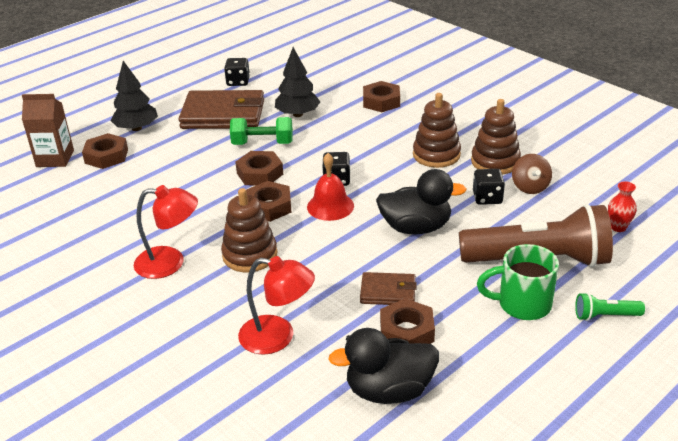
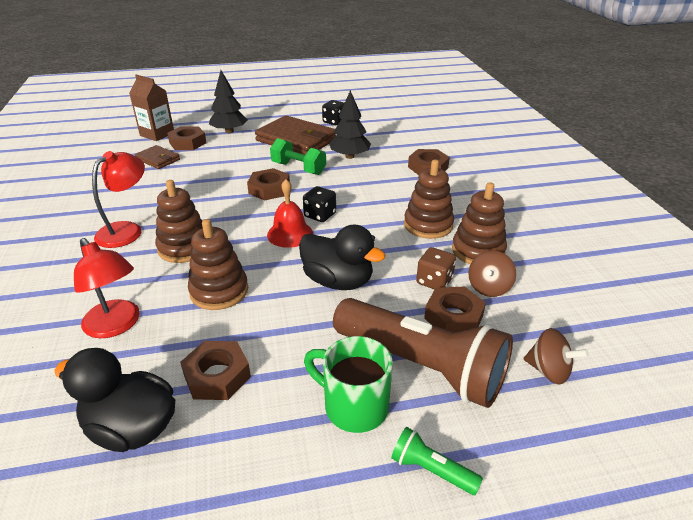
camera: 30 degrees right, 0 degrees up
red lamp [134,185,198,279] -> red lamp turned 90 degrees counterclockwise [92,151,145,248]
brown nut [246,181,292,222] -> brown nut moved to [424,287,486,333]
brown wallet [360,272,417,305] -> brown wallet moved to [135,145,180,169]
black dice [473,169,505,205] -> brown dice [416,247,456,290]
red vase [608,181,637,232] -> brown spinning top [524,328,589,385]
none -> brown stacking toy [188,219,248,310]

